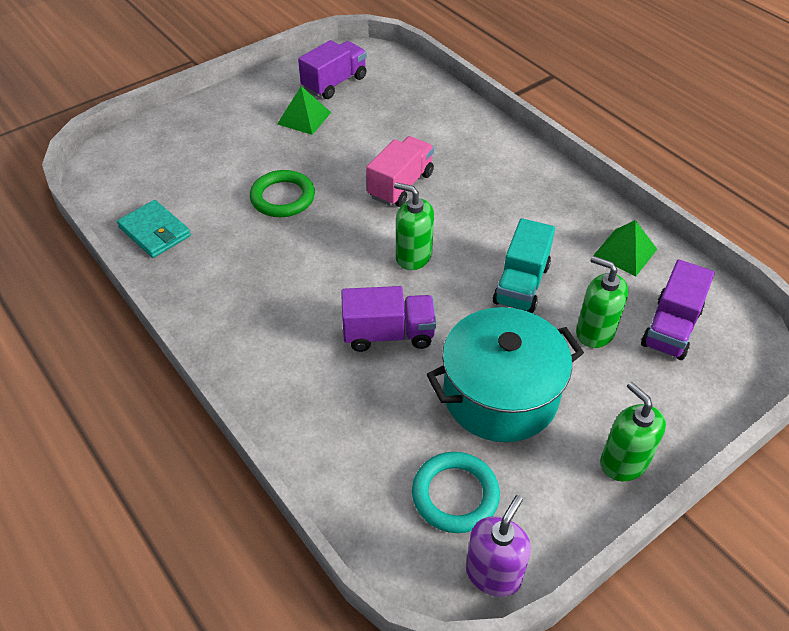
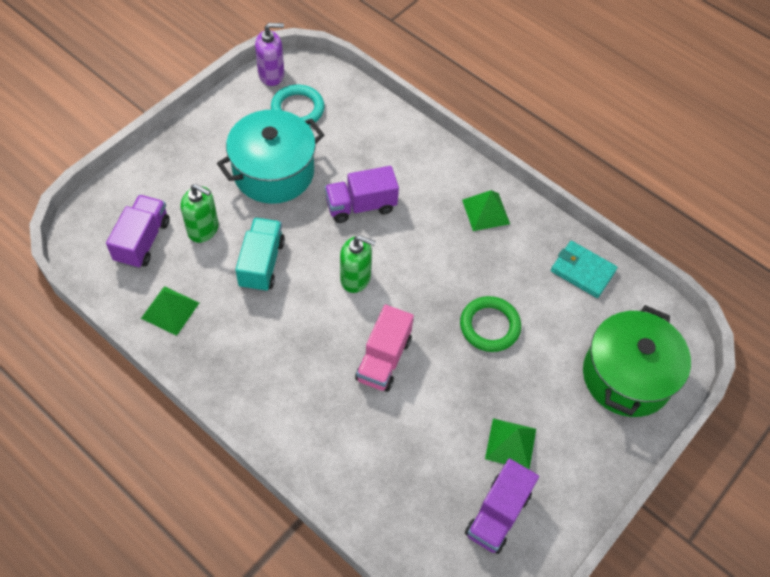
camera: 165 degrees right, 10 degrees up
purple soap dispenser [466,495,531,597] -> purple soap dispenser turned 120 degrees counterclockwise [255,23,284,86]
green soap dispenser [600,382,666,481] -> none
none -> green pyramid [462,190,510,231]
none -> green pot [583,305,691,417]

